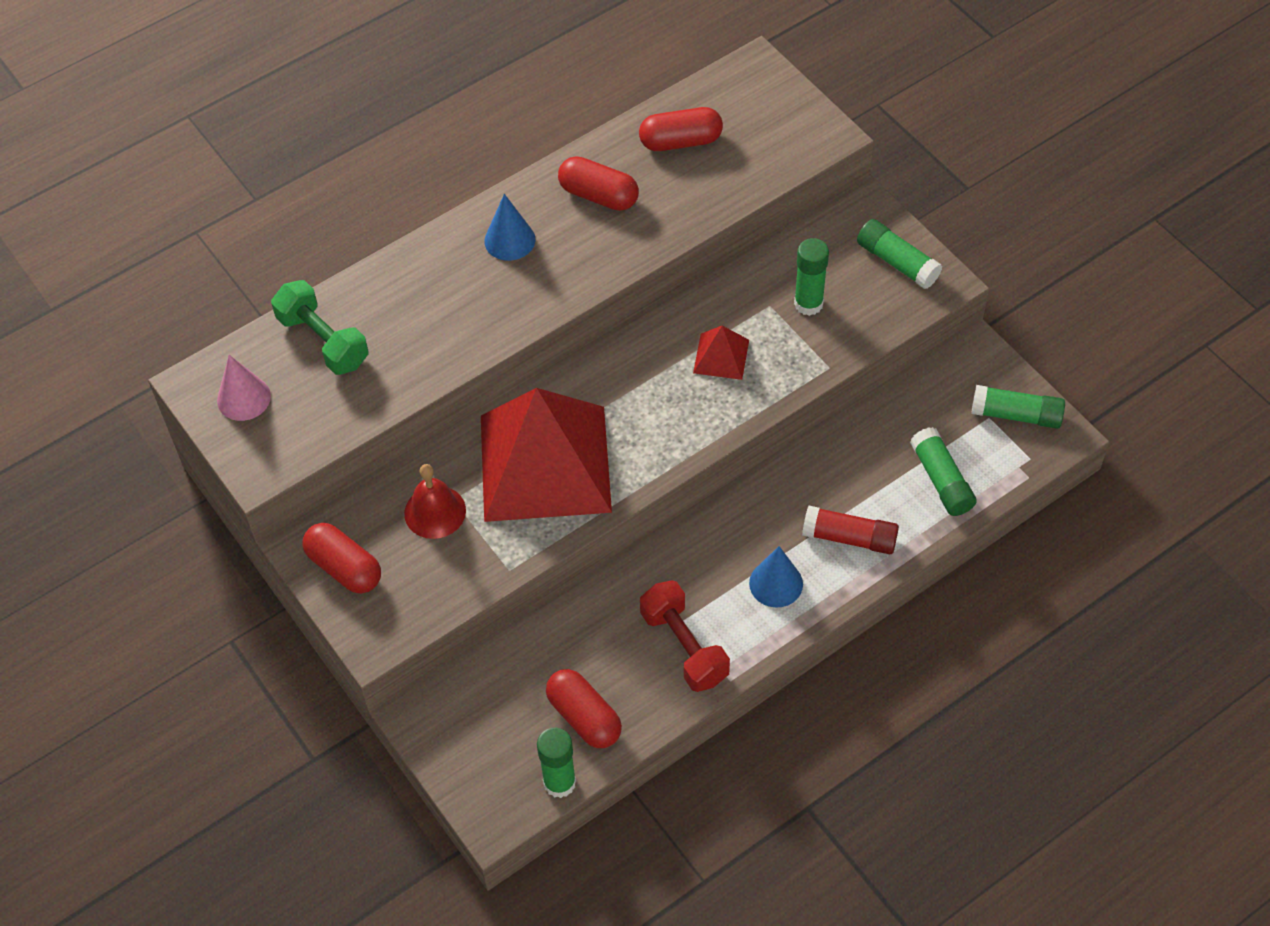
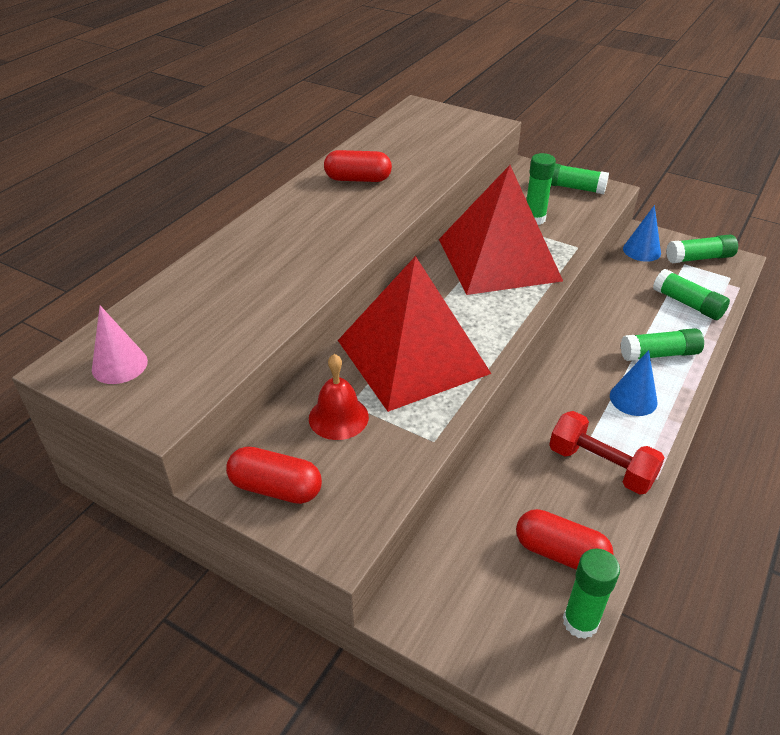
camera: 25 degrees left, 15 degrees down
green dumbbell [271,280,369,375] -> none
blue cone [484,194,535,261] -> blue cone moved to [623,205,661,262]
red capsule [639,107,723,151] -> none
red pyramid [693,326,749,380] -> red pyramid [439,165,563,295], size x2.46
red glue stick [802,506,899,554] -> green glue stick [621,328,704,361]

